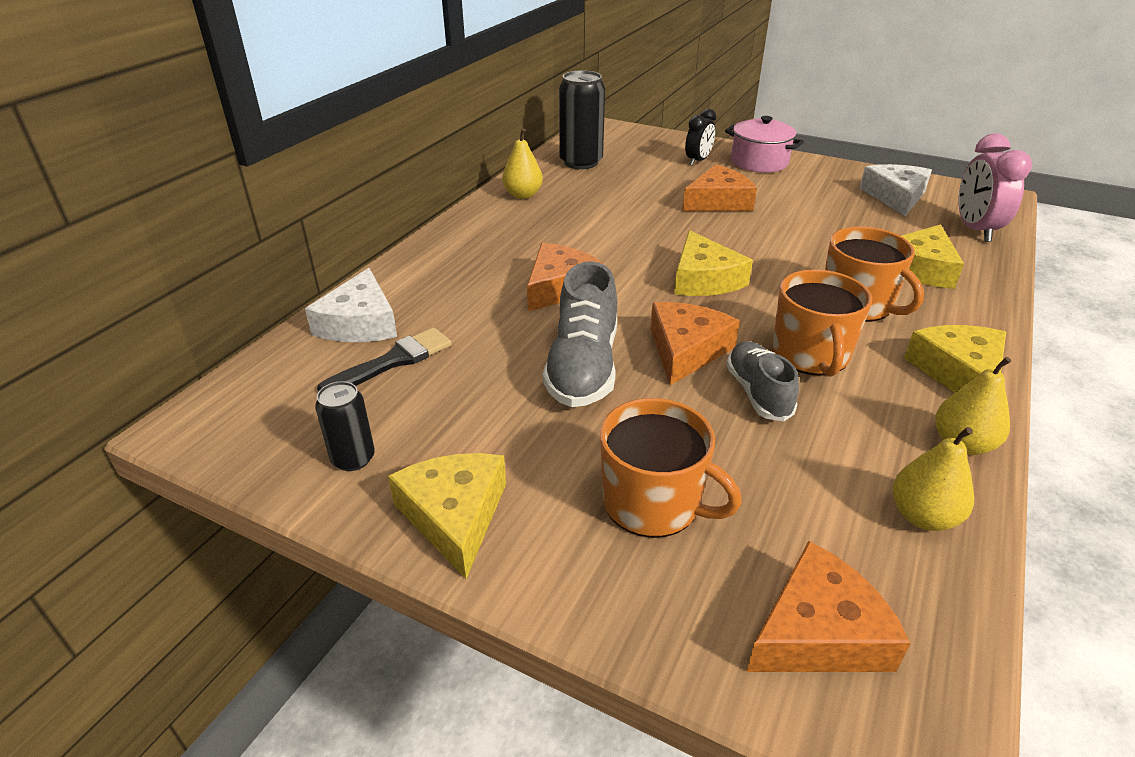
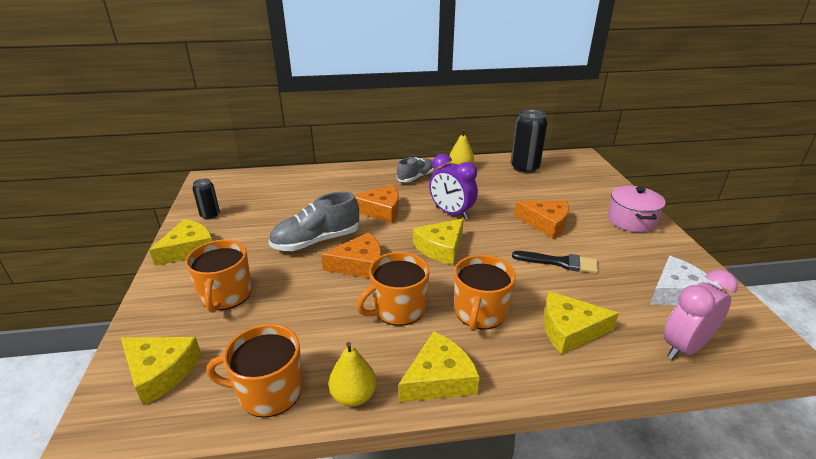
camera: 55 degrees right, 5 degrees down
white cheese [305,268,397,342] -> none
black brush [317,328,452,392] -> black brush moved to [512,251,598,273]
black clock [685,109,716,166] -> none
grey shoe [726,341,799,422] -> grey shoe moved to [397,157,434,182]
orange cheese [746,541,911,672] -> yellow cheese [121,337,202,406]
yellow pear [893,427,974,531] -> orange mug [206,324,303,418]
none -> purple clock [429,154,478,220]

